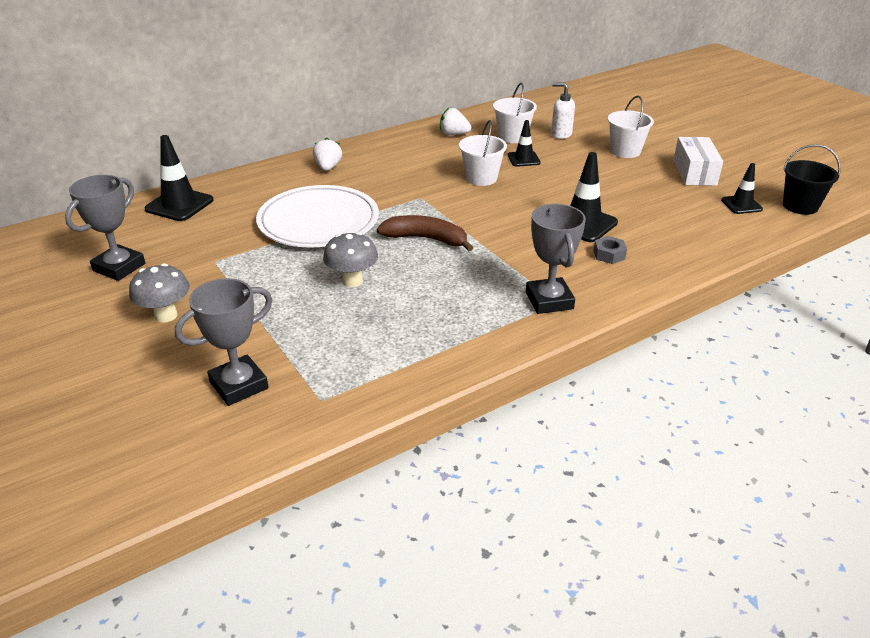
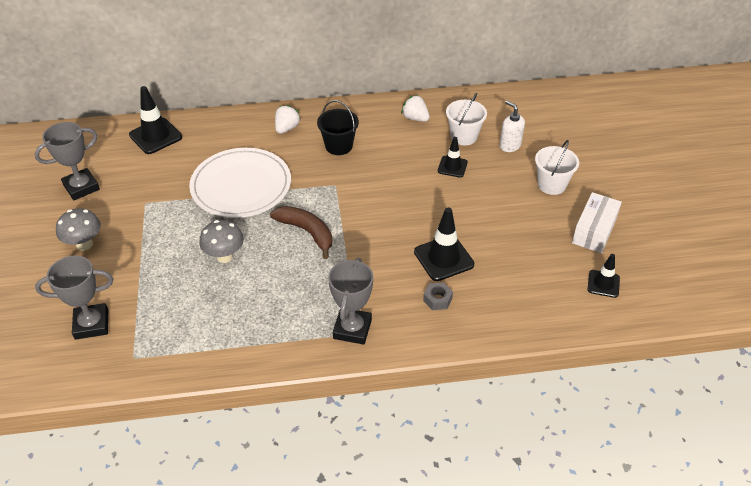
camera: 25 degrees right, 10 degrees up
white bucket [459,120,507,186] -> none
black bucket [783,144,841,215] -> black bucket moved to [317,100,359,155]

